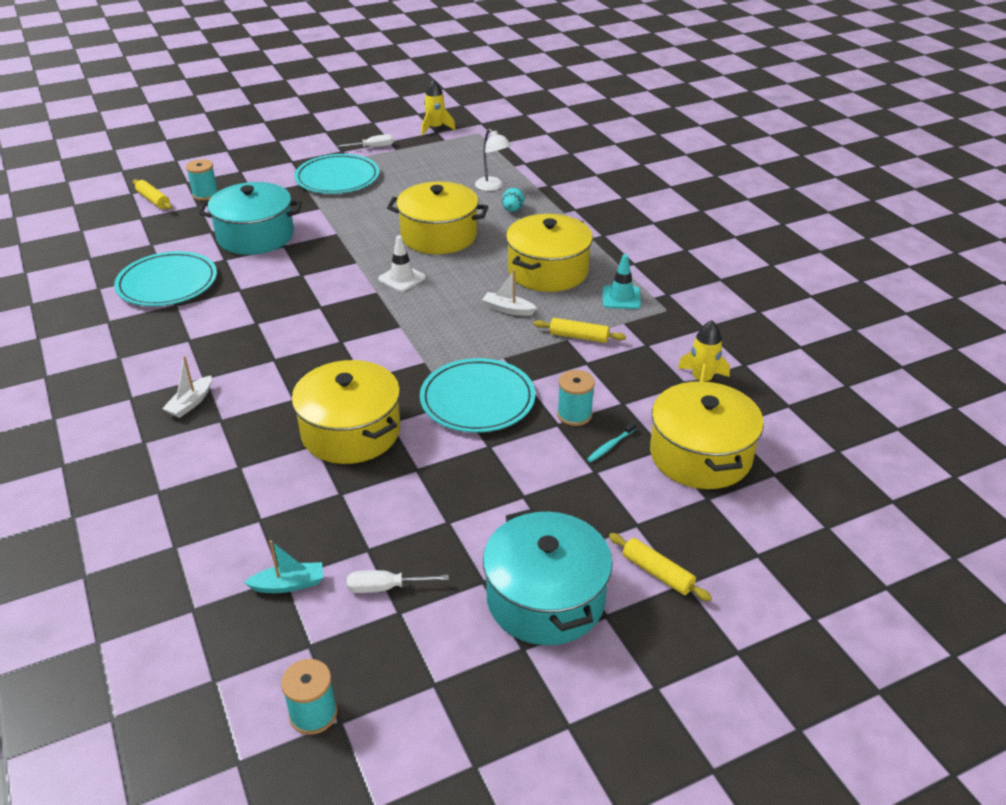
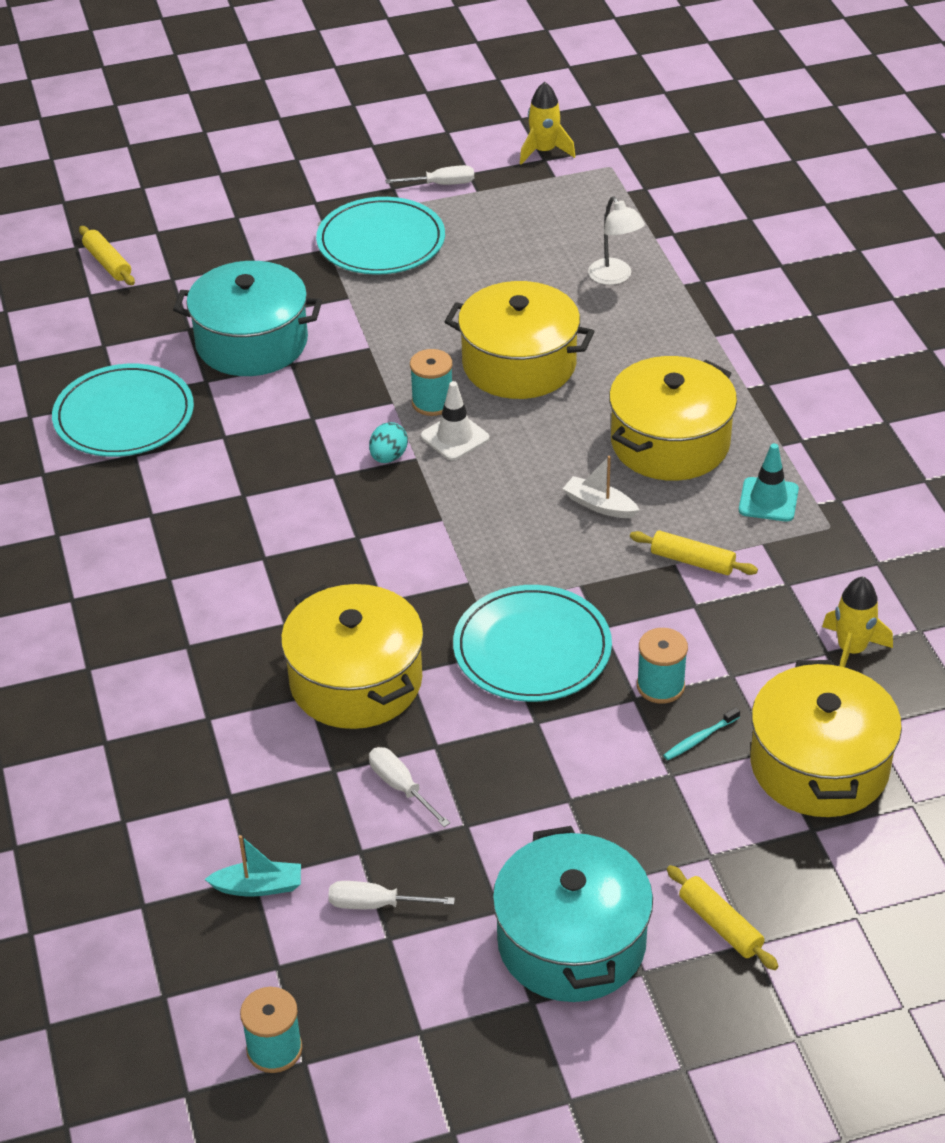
camera: 10 degrees right, 5 degrees up
white boat [162,356,212,418] -> none
turquoise spool [186,159,218,201] -> turquoise spool moved to [410,349,452,416]
turquoise egg [502,188,525,212] -> turquoise egg moved to [369,422,408,463]
none -> white screwdriver [369,747,450,827]

